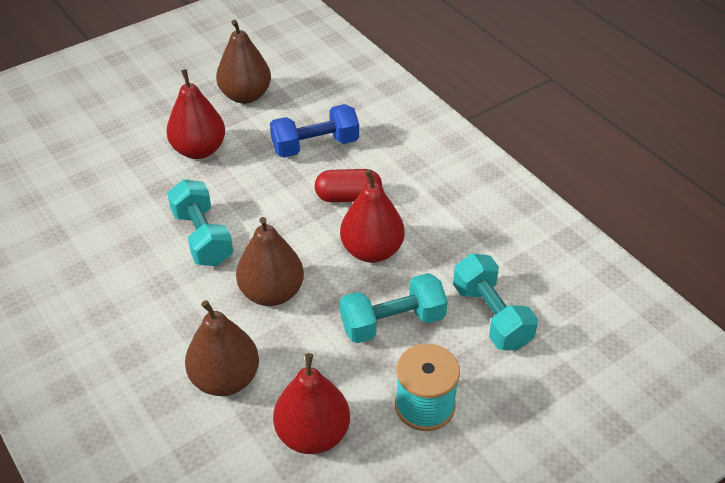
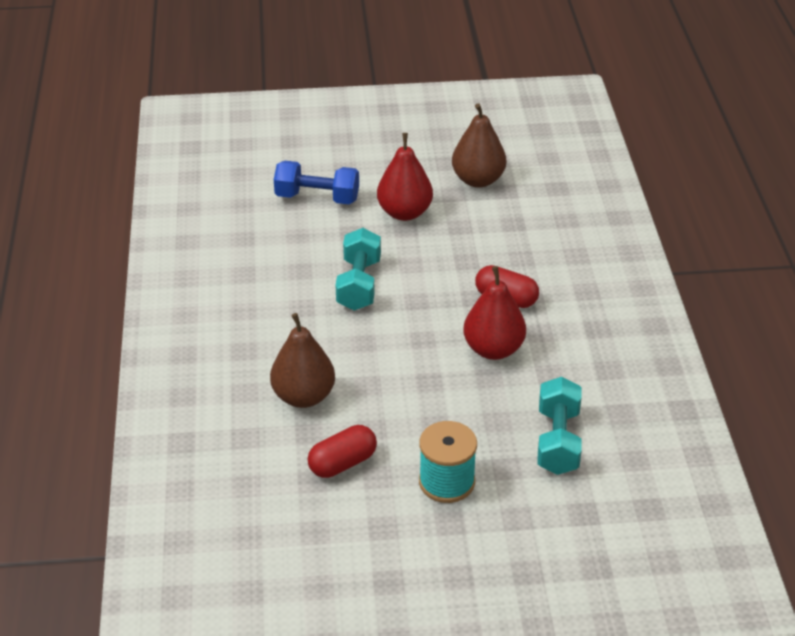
camera: 30 degrees right, 5 degrees down
brown pear [236,217,304,306] -> none
blue dumbbell [270,104,359,158] -> blue dumbbell moved to [274,161,359,204]
red pear [273,353,350,454] -> red capsule [308,425,377,478]
turquoise dumbbell [340,273,448,343] -> none

